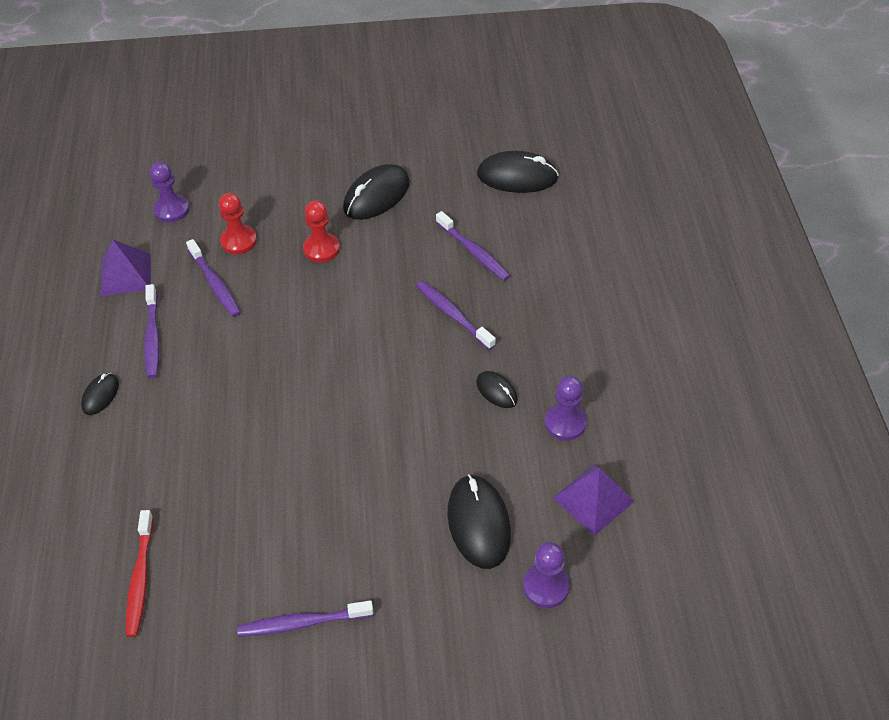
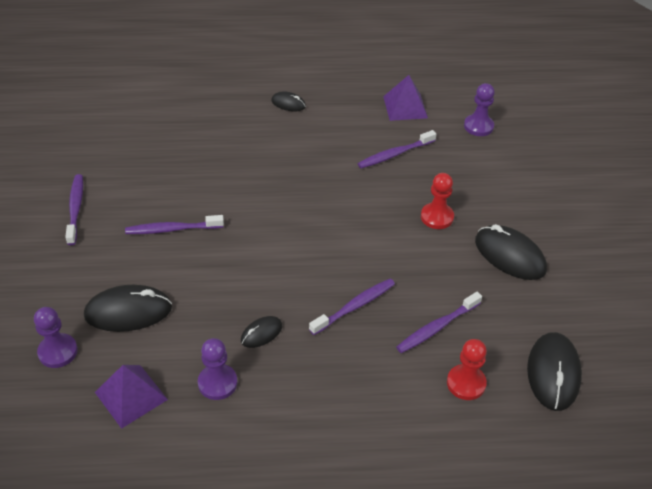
camera: 90 degrees right, 5 degrees down
red toothbrush [126,510,153,637] -> none
purple toothbrush [144,284,160,378] -> purple toothbrush moved to [125,215,224,234]
red pawn [219,193,257,255] -> red pawn moved to [447,339,487,400]

